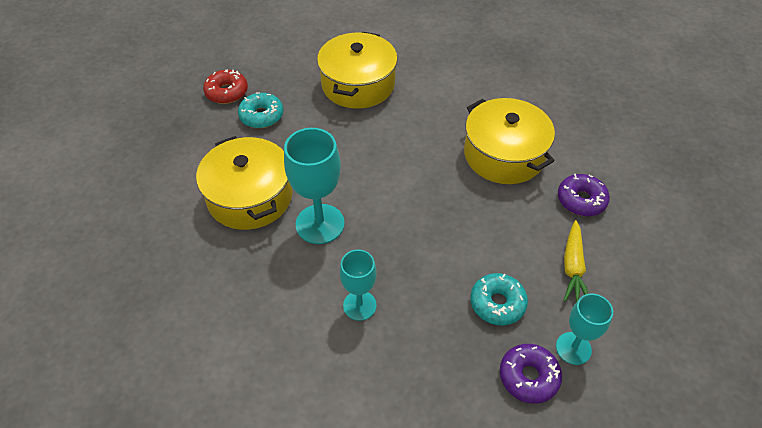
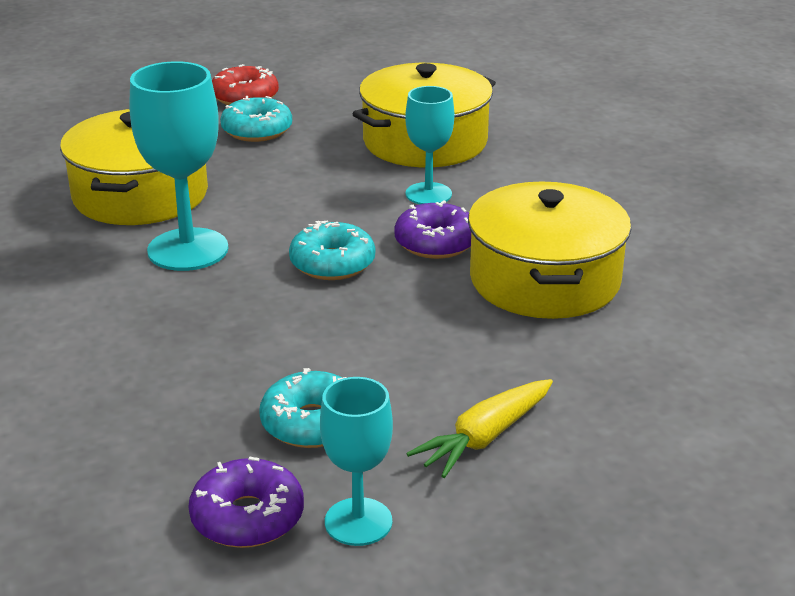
camera: 35 degrees right, 20 degrees down
turquoise goblet [340,250,377,321] -> turquoise goblet moved to [405,86,454,204]
purple donut [558,174,610,216] -> purple donut moved to [394,200,471,259]
none -> turquoise donut [289,220,375,280]

